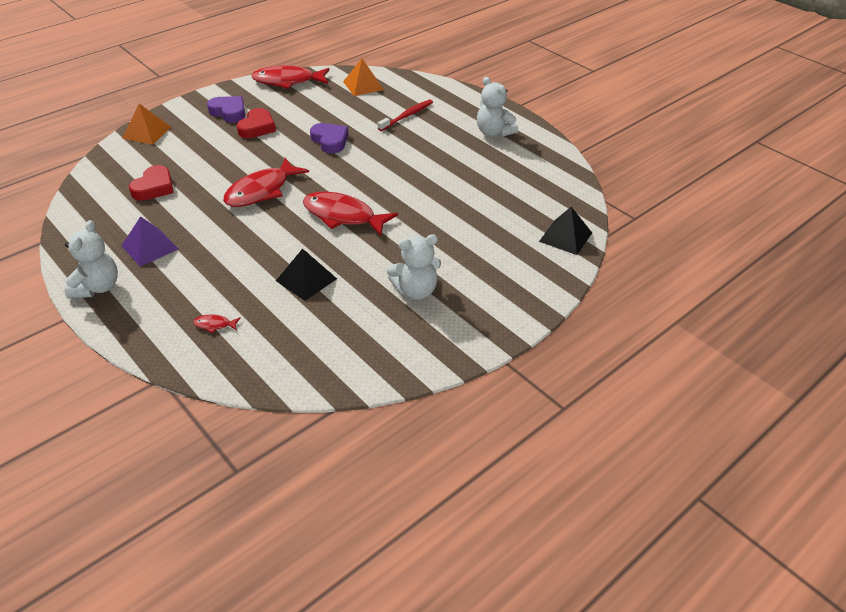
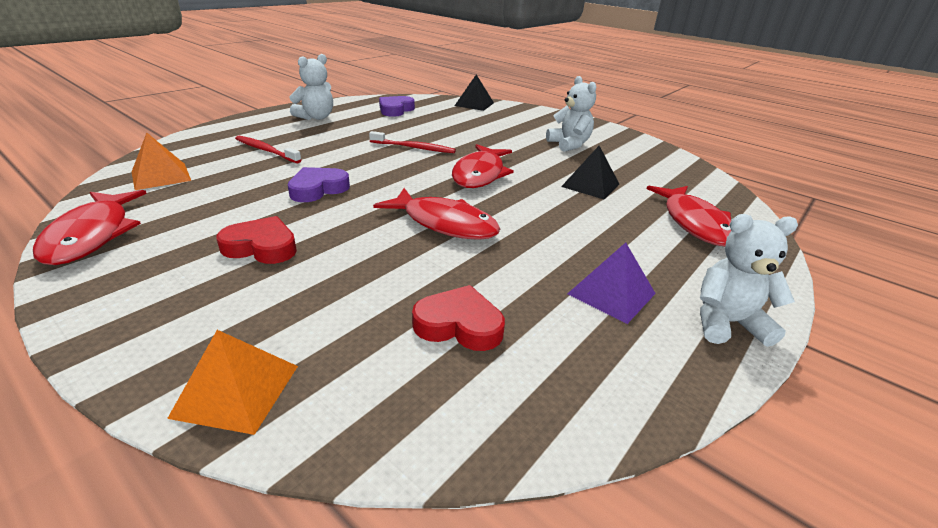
camera: 100 degrees left, 10 degrees down
red fish [193,315,241,333] -> red fish [647,186,731,247], size x2.46
purple heart [207,96,245,123] -> purple heart moved to [379,96,415,117]
none -> red toothbrush [369,131,456,153]

